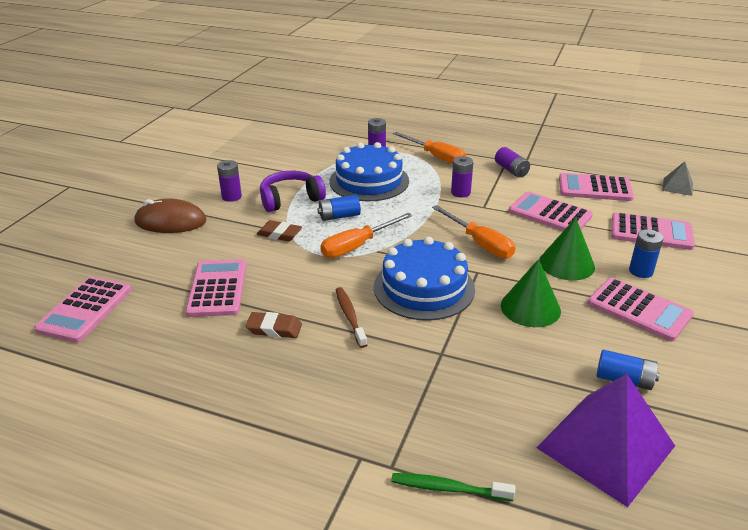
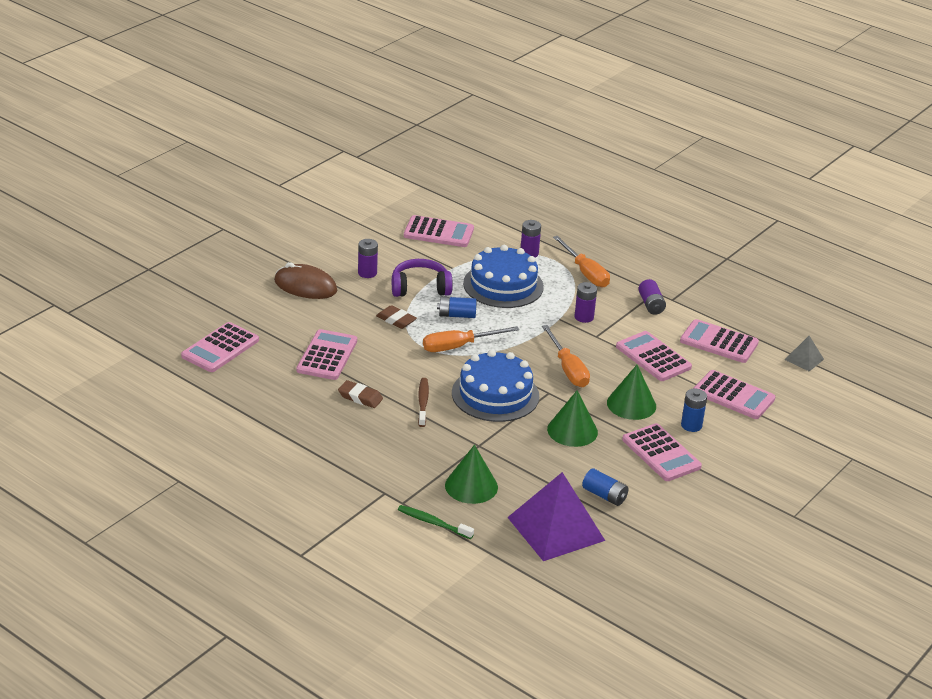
camera: 15 degrees right, 0 degrees up
none -> pink calculator [404,215,474,247]
none -> green cone [445,445,498,504]

